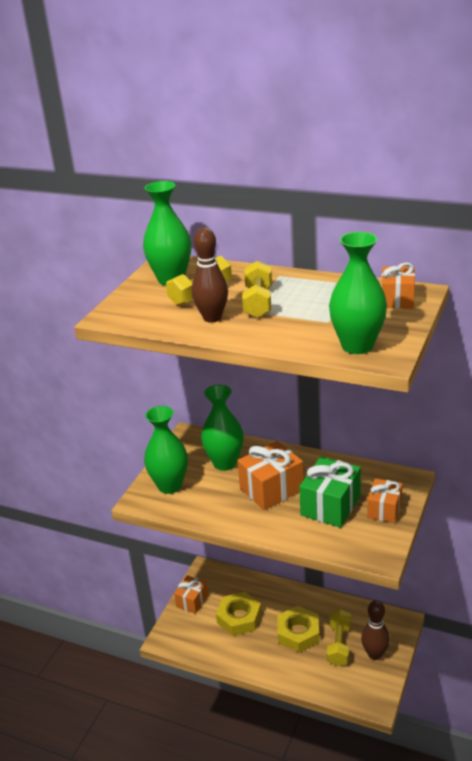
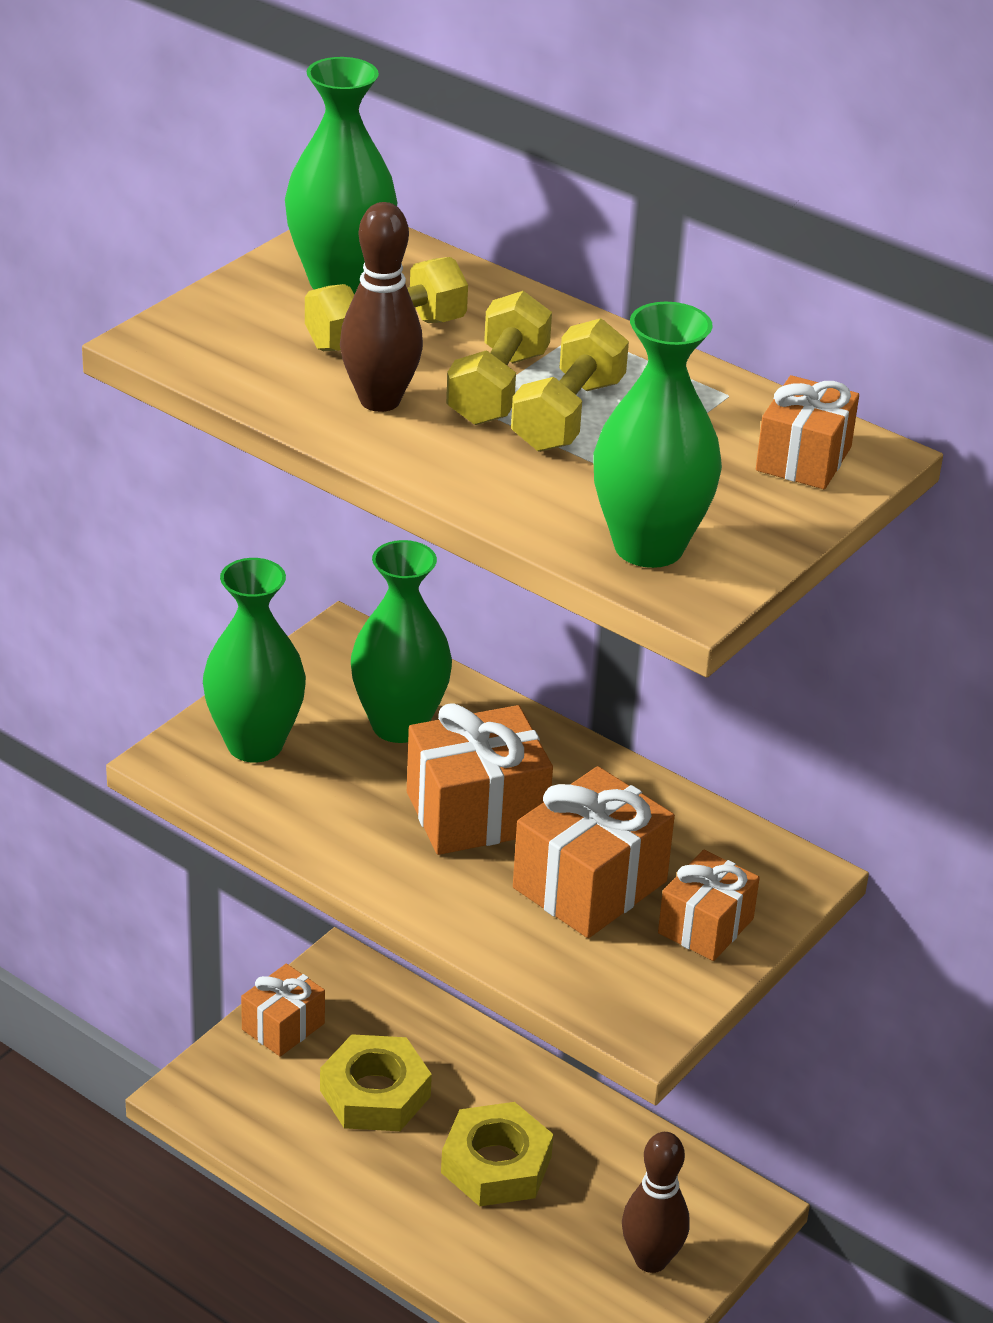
camera: 10 degrees right, 5 degrees up
green gift [299,456,361,528] -> orange gift [513,766,675,938]
yellow dumbbell [327,609,351,666] -> yellow dumbbell moved to [511,318,629,452]

